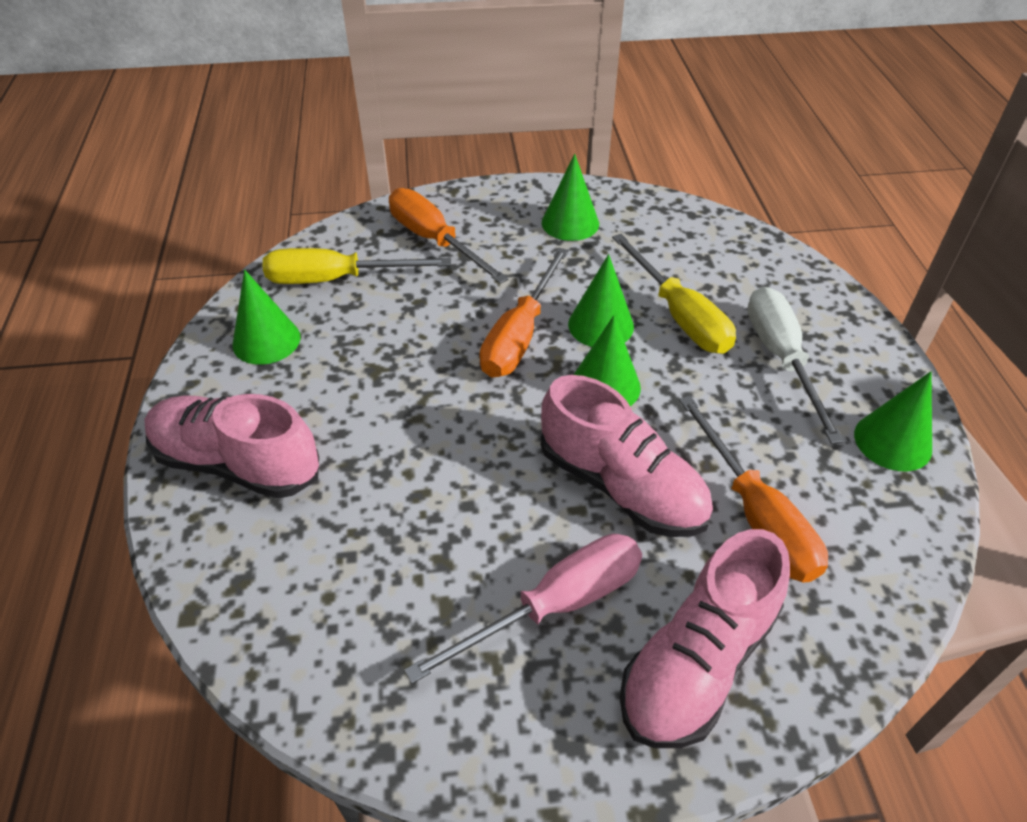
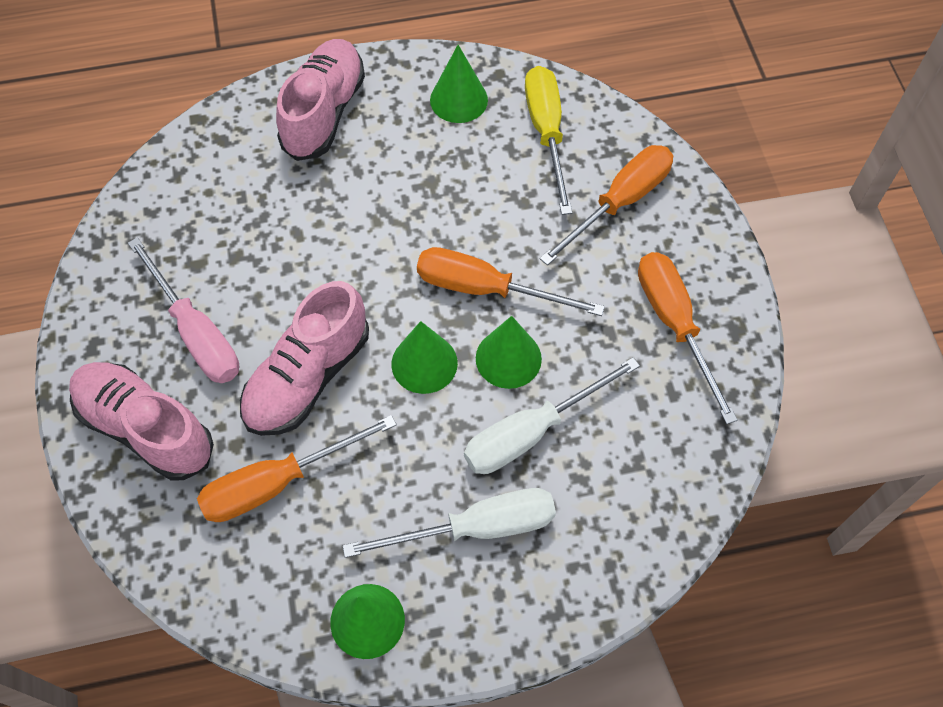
camera: 85 degrees right, 15 degrees up
green cone [542,154,599,241] -> orange screwdriver [638,252,738,424]
yellow screwdriver [612,234,736,354] -> white screwdriver [464,357,640,474]

